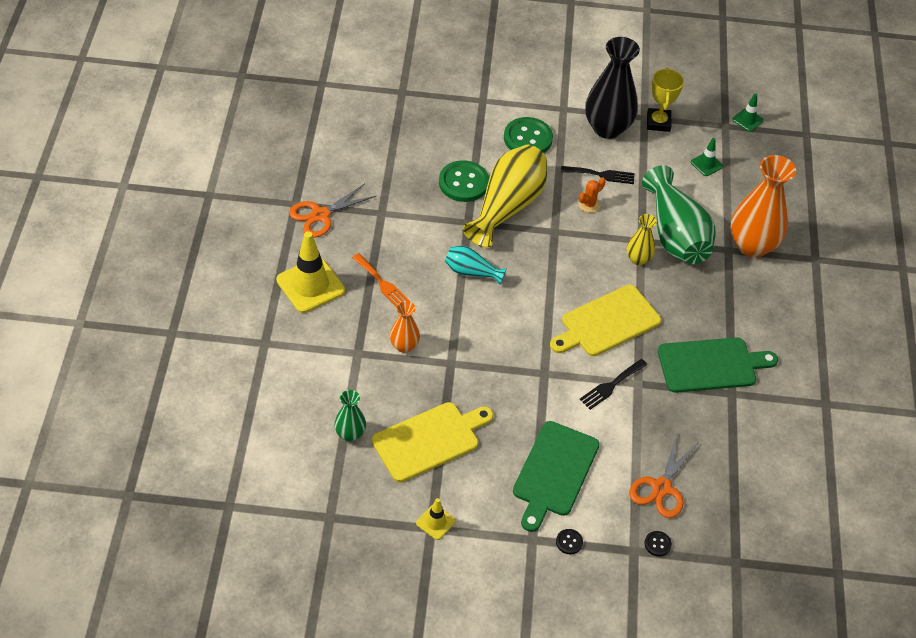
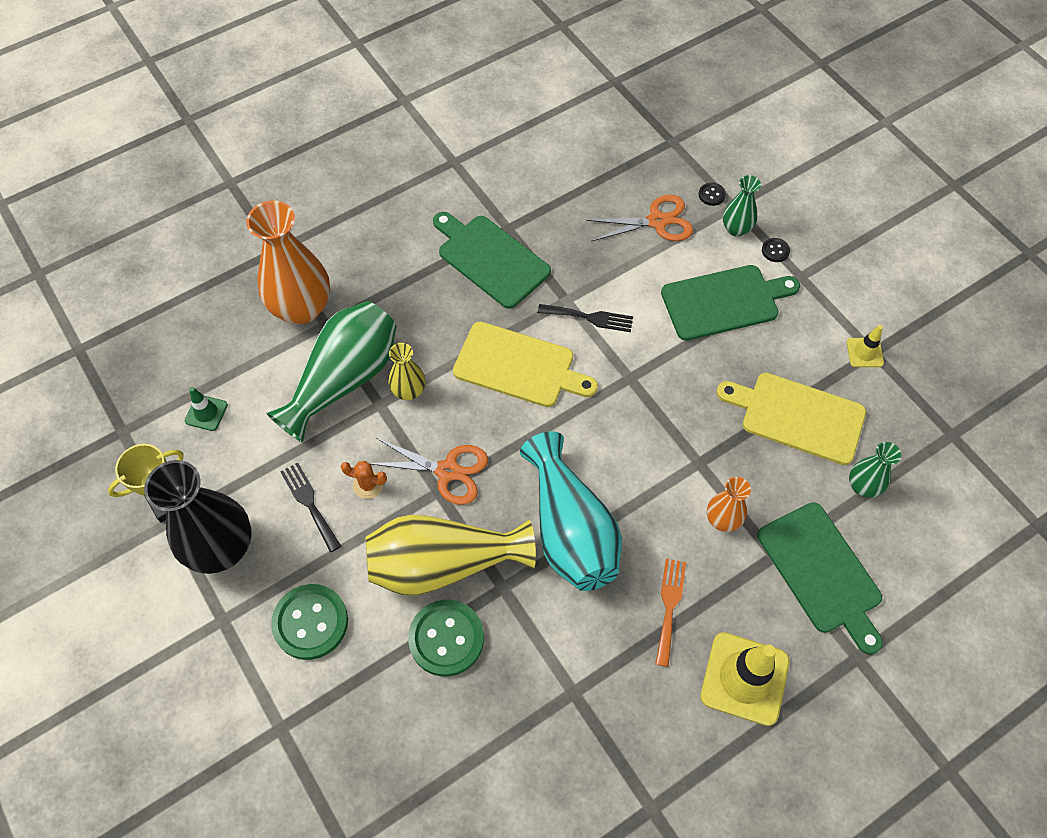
camera: 125 degrees left, 10 degrees up
orange scissors [289,184,376,238] -> orange scissors moved to [369,438,488,505]
turquoise vase [445,246,507,284] -> turquoise vase [520,431,622,591], size x1.96
green traffic cone [732,93,764,132] -> none
none -> green vase [723,175,761,237]
none -> green cutting board [757,502,883,655]

